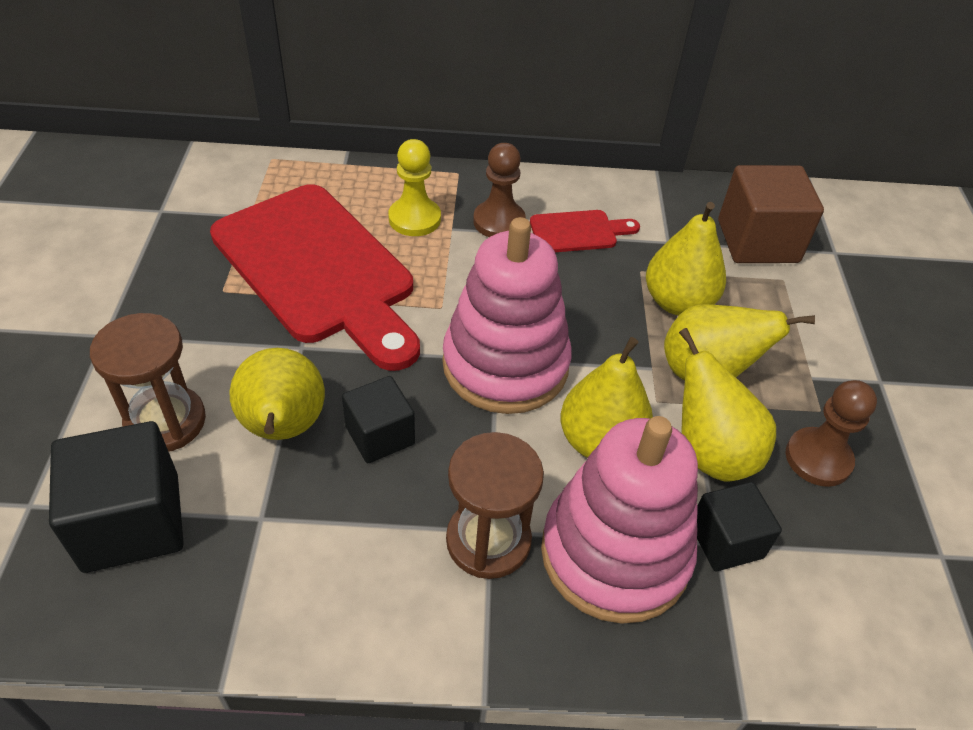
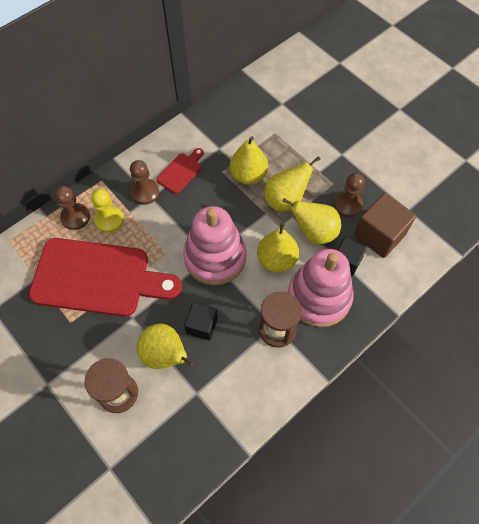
camera: 40 degrees left, 15 degrees up
black cube [49,421,184,573] -> none
brown cube [718,165,824,263] -> brown cube moved to [354,193,416,258]
none -> brown pawn [55,186,90,230]

